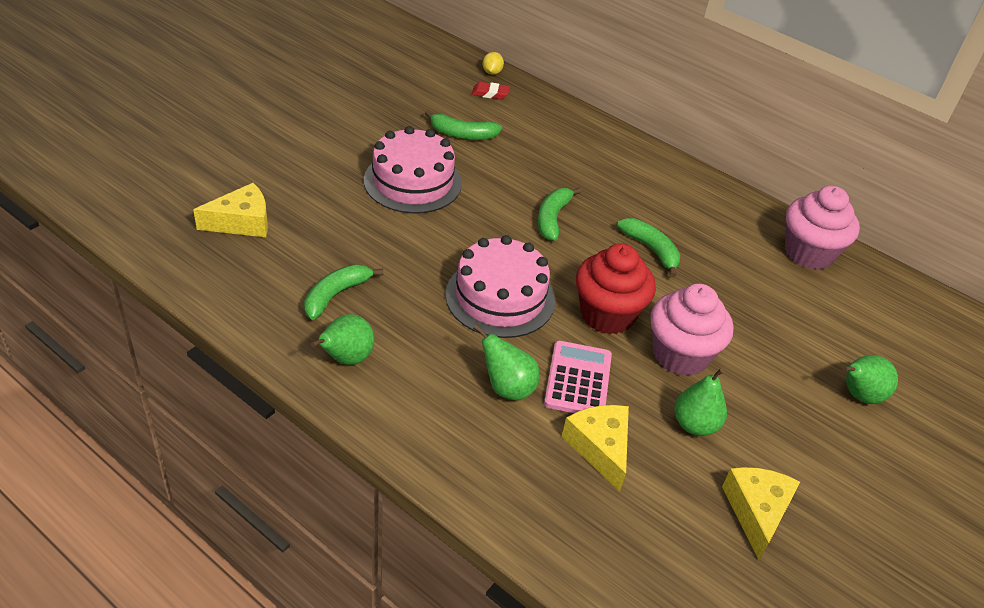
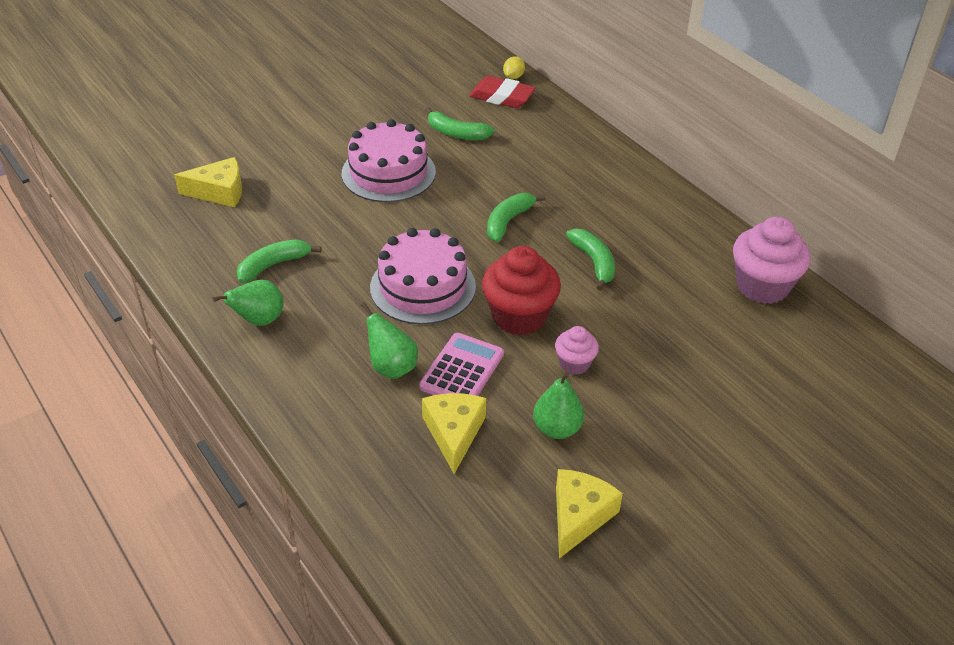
camera: 20 degrees right, 0 degrees up
red eraser [472,82,510,99] -> red eraser [469,76,536,108], size x1.71
pink cupcake [650,284,733,376] -> pink cupcake [555,326,599,375], size x0.54
green pear [843,355,898,404] -> none

